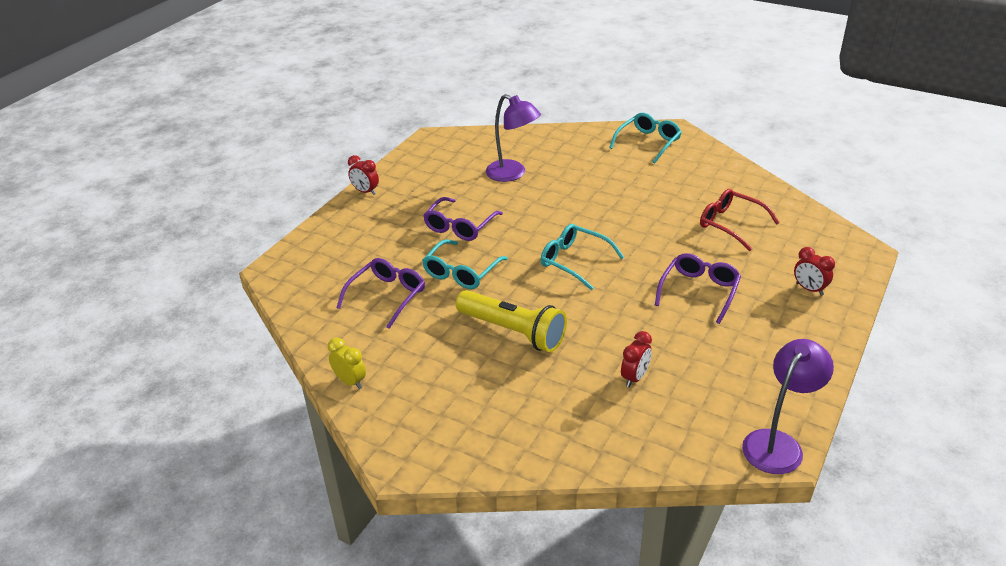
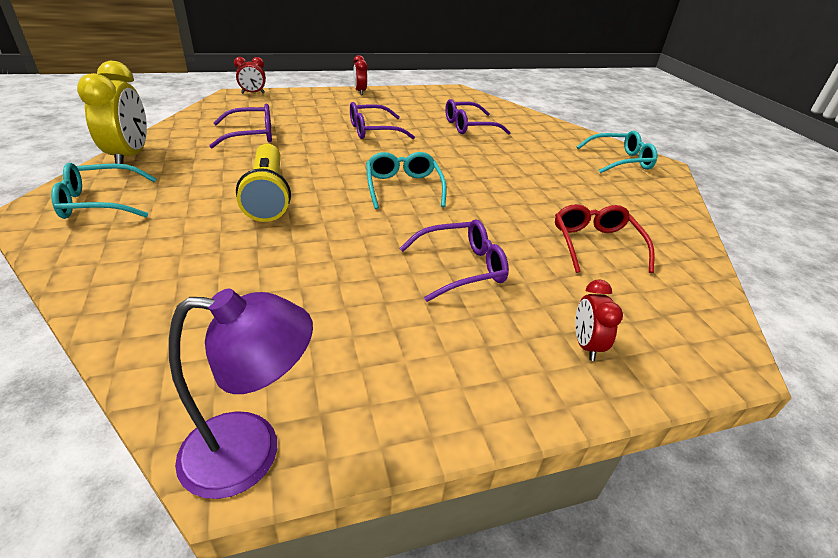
camera: 40 degrees right, 0 degrees up
yellow clock [328,338,366,389] -> yellow clock [77,61,147,164], size x1.86
turquoise glasses [422,239,508,289] -> turquoise glasses moved to [51,163,157,219]
purple lamp [486,94,541,182] -> purple glasses [445,99,511,135]
red clock [621,331,652,387] -> red clock moved to [234,57,266,93]

